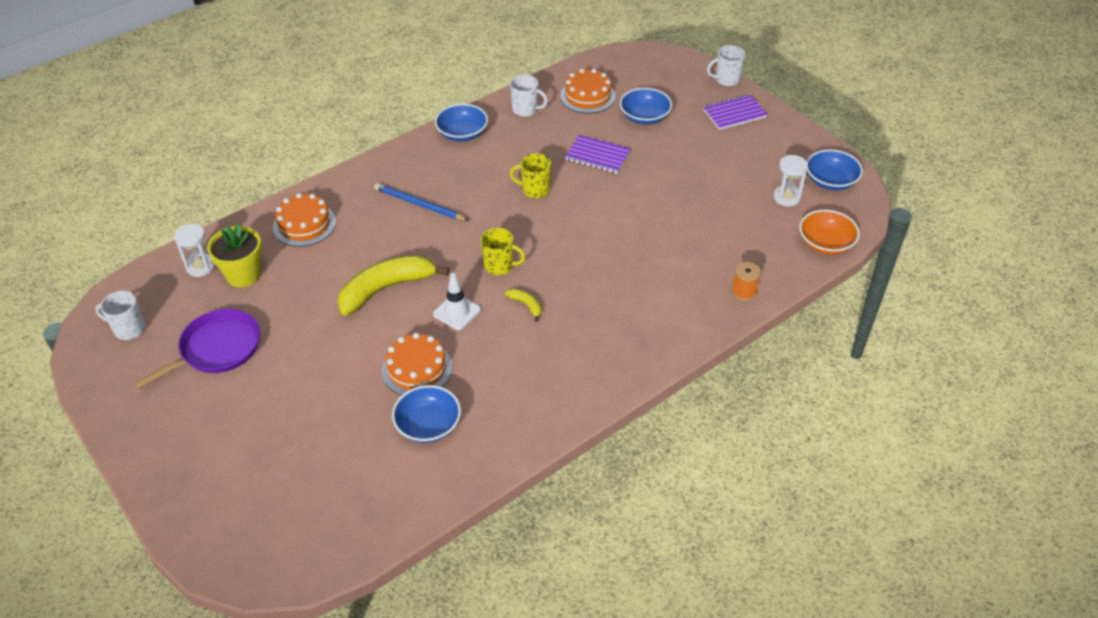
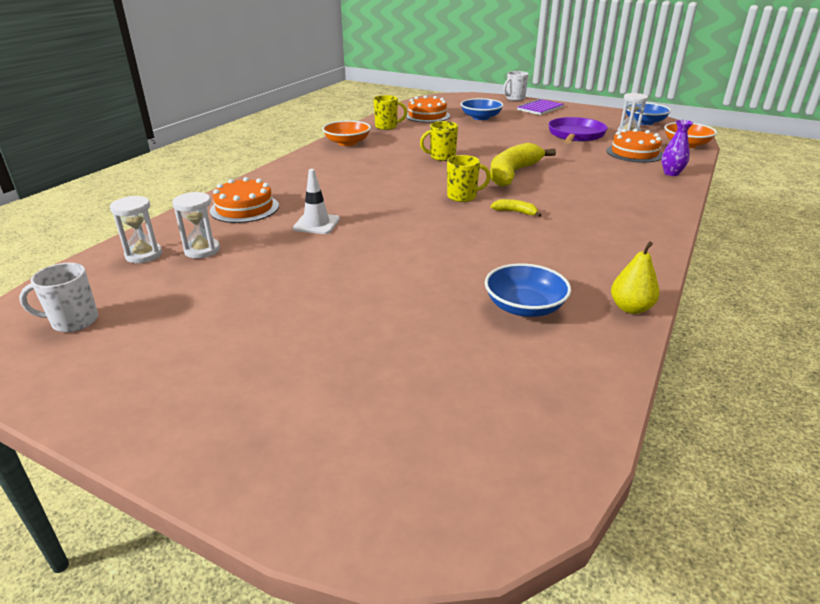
camera: 25 degrees left, 15 degrees down
purple pan [135,309,260,389] -> purple pan moved to [548,117,608,144]
yellow flower pot [207,223,262,287] -> white hourglass [172,192,220,258]
yellow banana [337,255,449,316] -> yellow banana moved to [490,143,556,187]
blue pencil [374,183,469,221] -> none
orange cake [382,333,452,395] -> orange cake moved to [607,128,663,163]
white traffic cone [433,273,481,330] -> white traffic cone moved to [293,169,340,234]
blue bowl [435,104,488,141] -> orange bowl [322,120,371,146]
white mug [510,75,548,117] -> yellow mug [373,95,407,130]
purple notebook [565,135,631,173] -> none
orange spool [732,262,761,301] -> purple vase [662,120,693,176]
none -> yellow pear [611,242,660,314]

